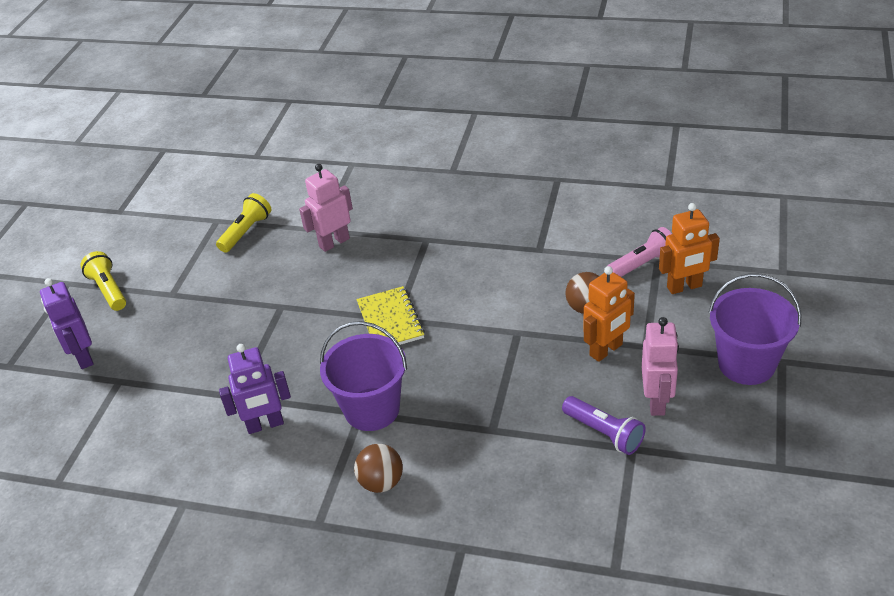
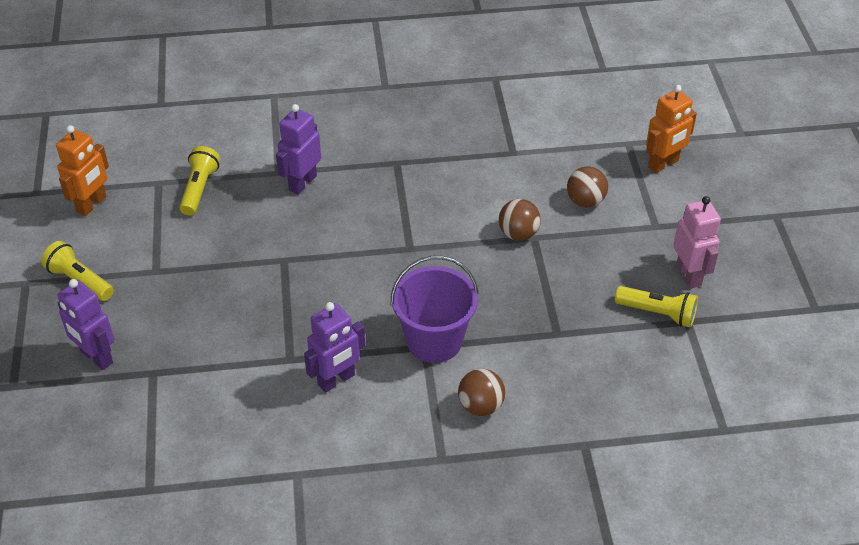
camera: 25 degrees left, 5 degrees up
pink robot [299,164,353,252] -> purple robot [276,104,321,195]
yellow notebook [356,286,425,345] -> none
purple flashlight [562,396,646,455] -> yellow flashlight [615,286,698,327]
orange robot [583,266,635,362] -> orange robot moved to [56,125,109,216]
pink flashlight [607,227,672,277] -> none
purple bucket [709,274,801,385] -> none
none -> brown ball [499,199,541,241]

